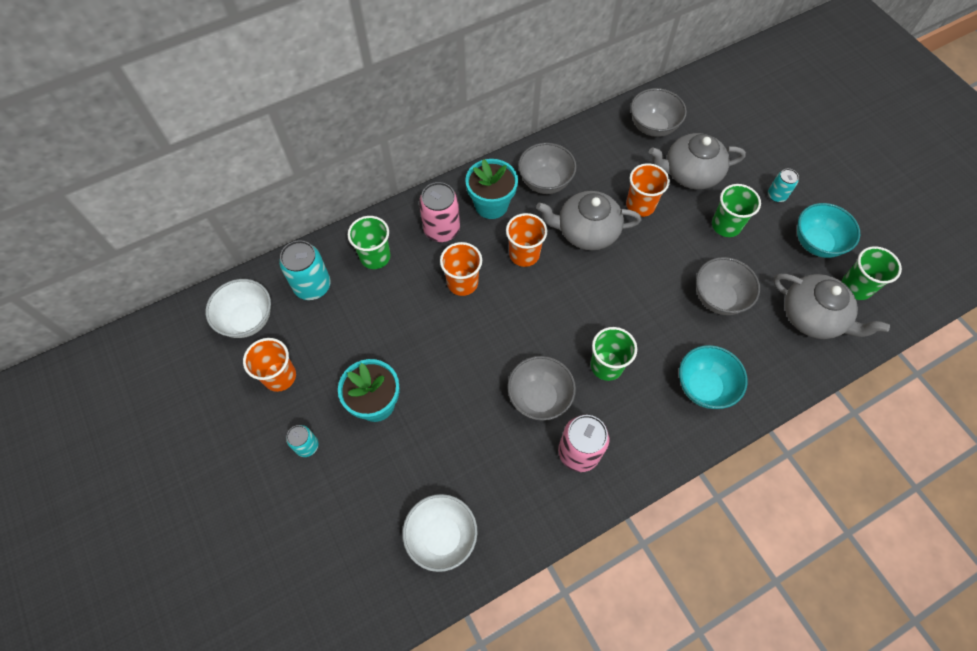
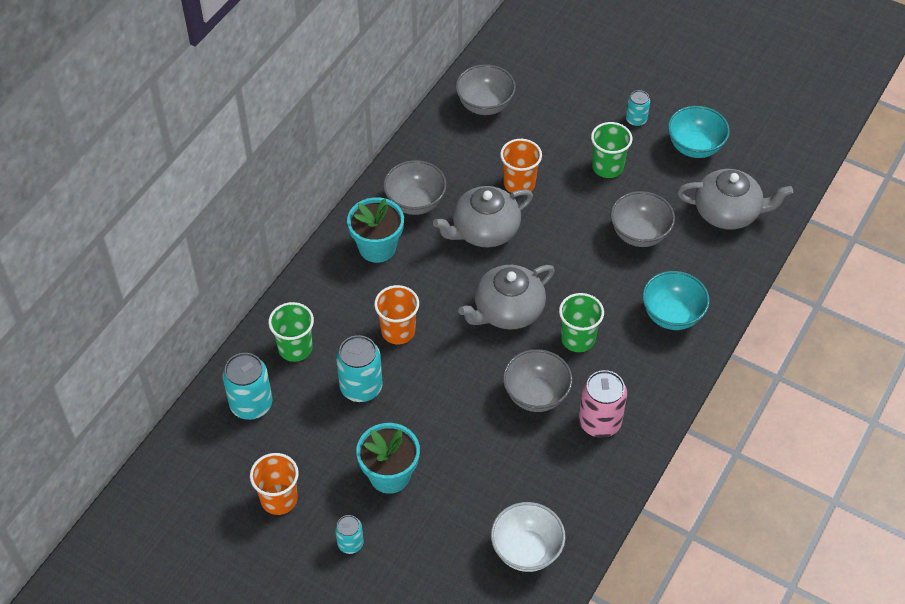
camera: 30 degrees left, 10 degrees down
white bowl [206,279,271,338] -> none
pink can [419,182,460,242] -> none
orange cup [506,213,547,267] -> none
grey teapot [649,133,746,190] -> grey teapot moved to [458,265,555,329]
green cup [842,246,902,300] -> none
none -> turquoise can [336,335,382,402]

